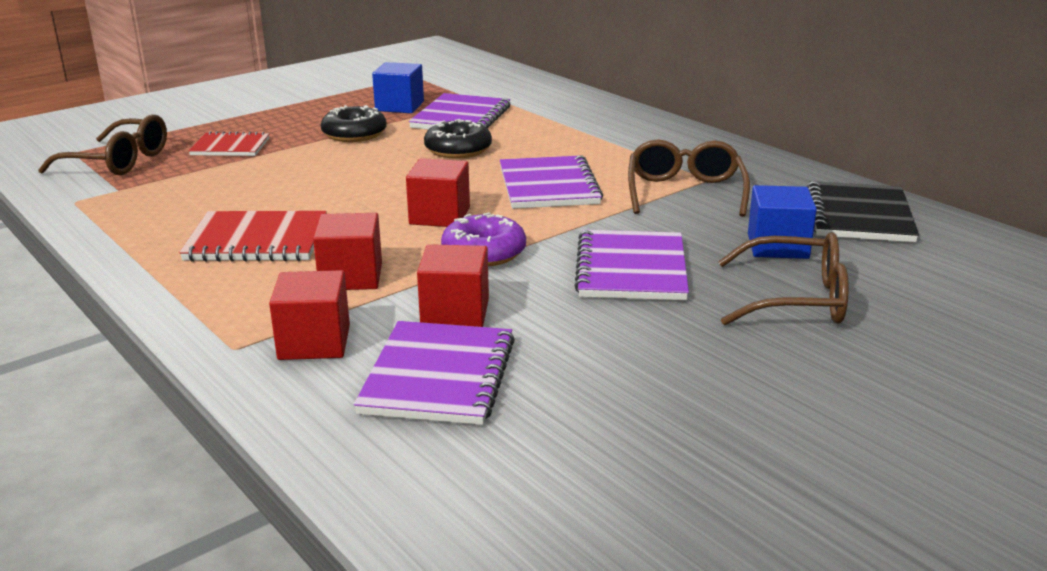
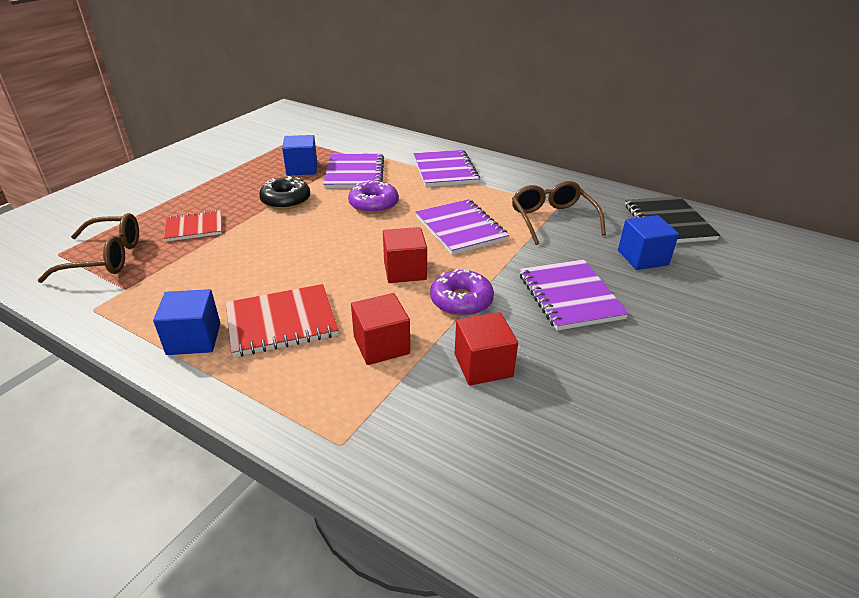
camera: 20 degrees left, 10 degrees up
red cube [269,270,350,360] -> none
purple notebook [354,321,515,425] -> purple notebook moved to [413,150,480,187]
black donut [424,119,492,159] -> purple donut [348,180,399,214]
brown glasses [718,233,849,325] -> none
none -> blue cube [153,289,220,355]

